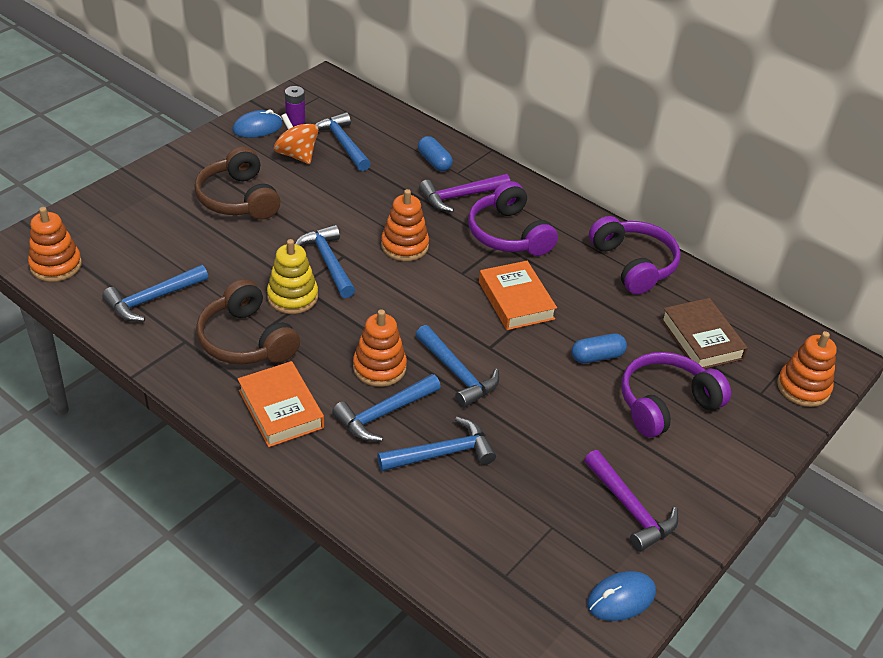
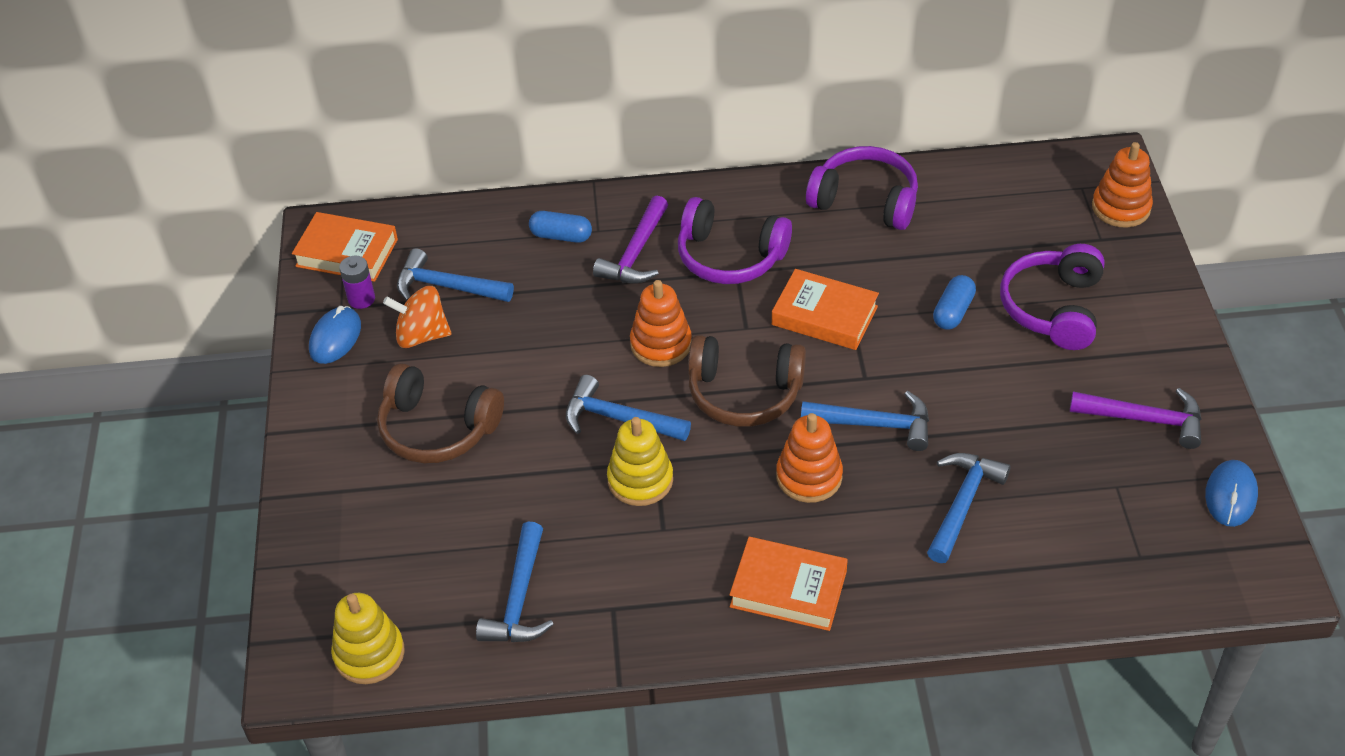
camera: 40 degrees left, 5 degrees up
orange stacking toy [28,207,82,282] -> yellow stacking toy [331,593,405,684]
brown headphones [196,279,300,364] -> brown headphones moved to [688,335,806,427]
blue hammer [332,374,441,442] -> none
brown book [661,298,748,369] -> none
none -> orange book [292,212,398,282]

